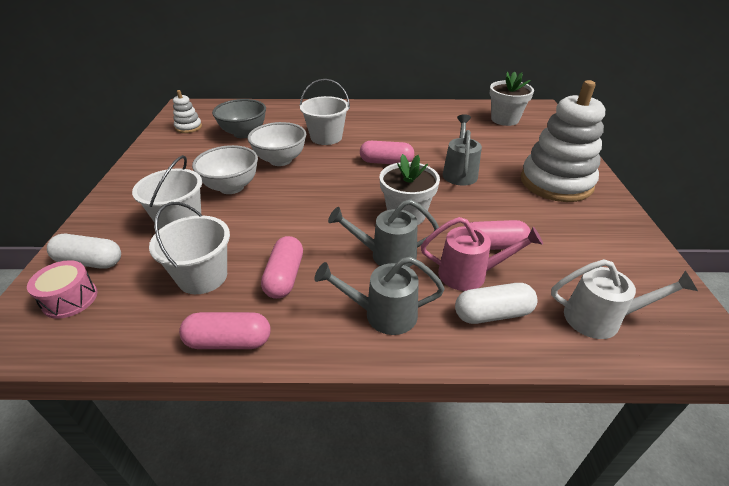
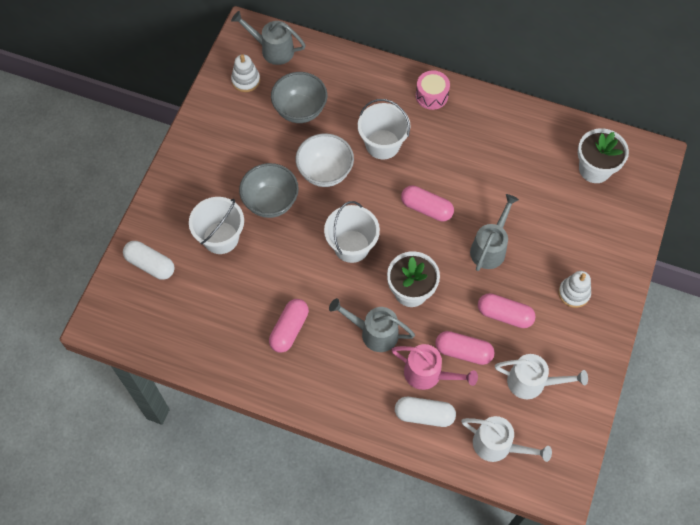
camera: 20 degrees right, 25 degrees up
pink drum [27,260,97,319] -> pink drum moved to [416,70,450,110]
white bucket [149,202,230,294] -> white bucket moved to [324,201,380,263]
pink capsule [179,312,271,349] -> pink capsule moved to [478,293,536,328]
white bowl [192,145,258,194] -> grey bowl [239,163,299,218]
grey watering can [314,257,444,335] -> grey watering can moved to [231,11,306,65]
white stacking toy [521,80,605,202] -> white stacking toy [558,271,591,308], size x0.45
none -> white watering can [495,354,588,399]

